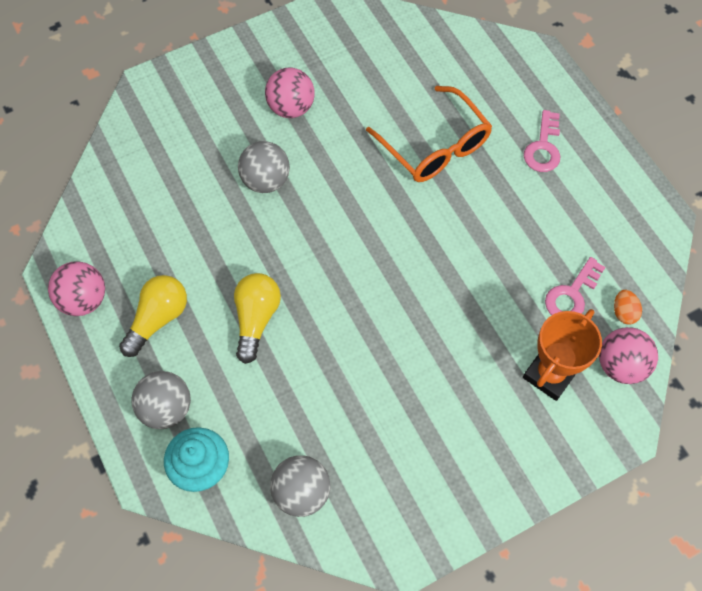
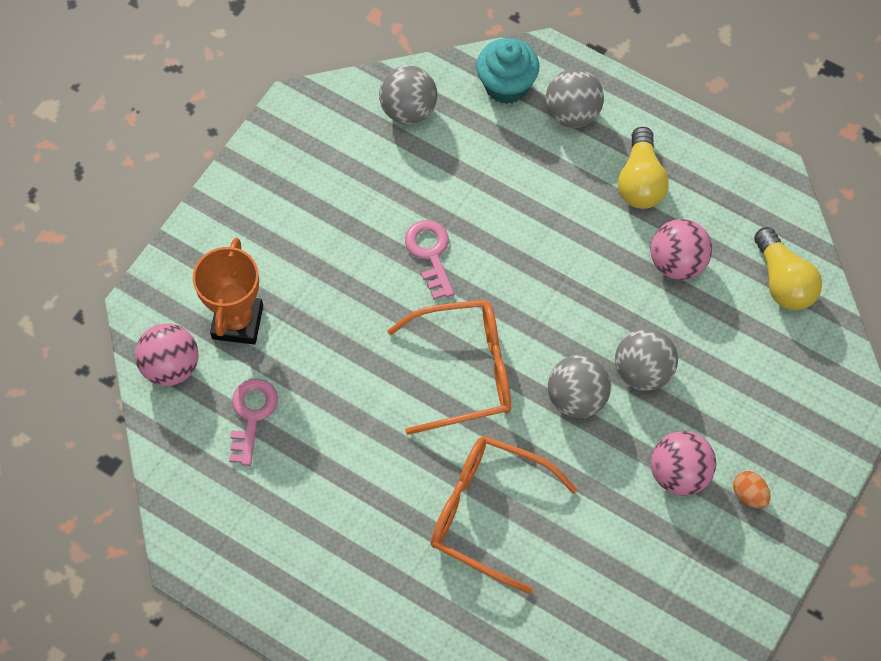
camera: 150 degrees right, 0 degrees up
pink ball [48,261,105,316] -> pink ball moved to [651,219,712,280]
yellow light bulb [234,273,281,364] -> yellow light bulb moved to [754,227,822,310]
pink key [524,110,560,172] -> pink key moved to [405,220,454,300]
orange egg [614,290,642,325] -> orange egg moved to [733,471,770,508]
none -> orange glasses [387,300,511,435]
none -> grey ball [548,355,611,418]

